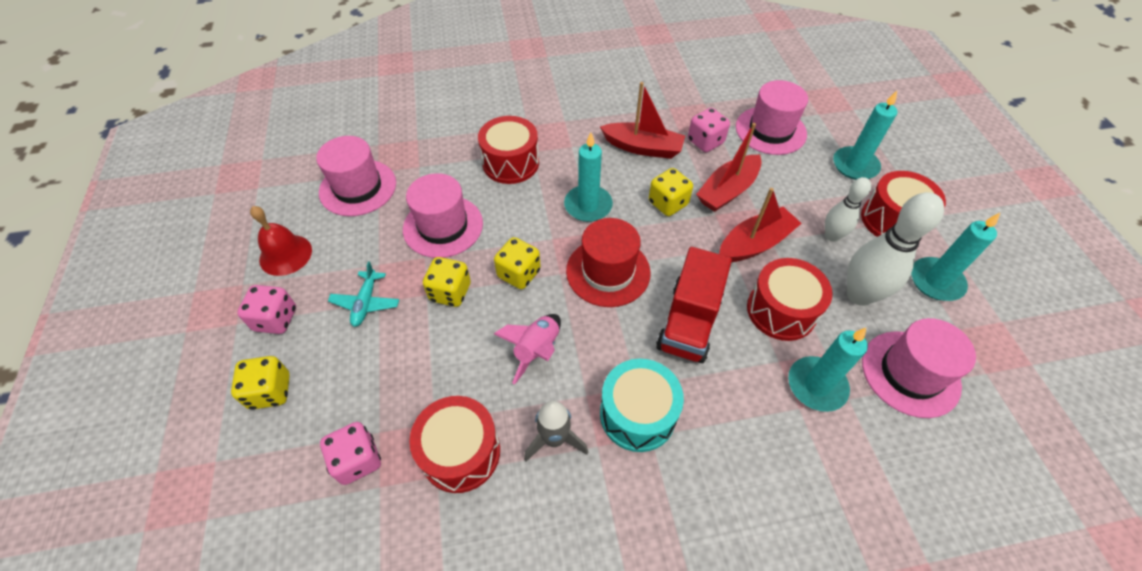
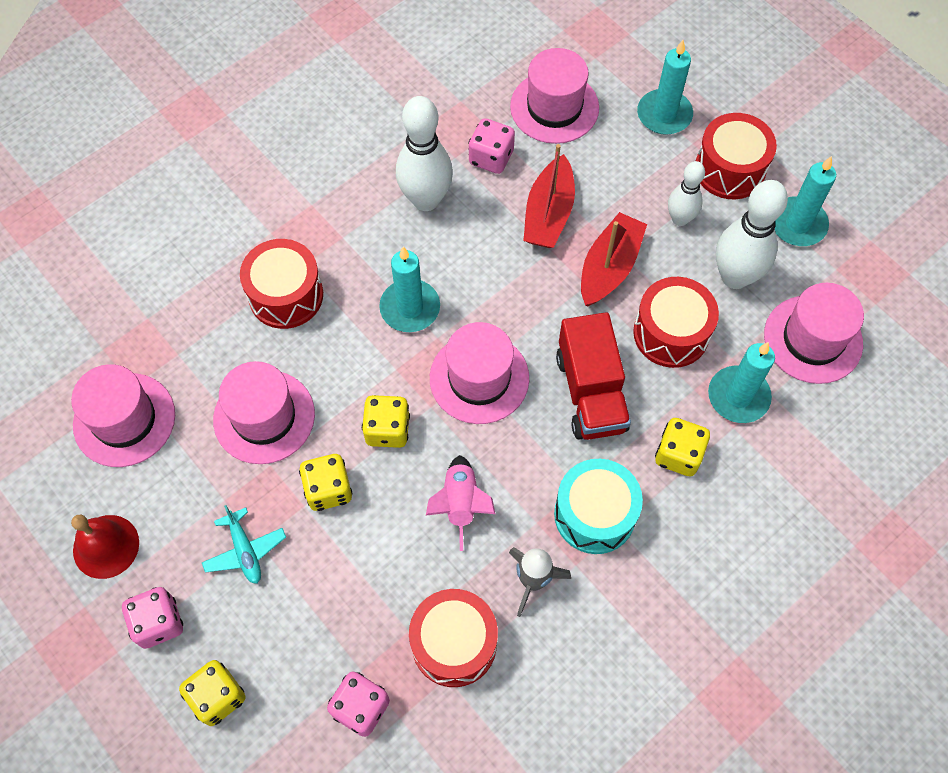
camera: 30 degrees left, 10 degrees up
red hat [566,218,651,307] -> pink hat [430,322,529,424]
red boat [600,82,685,159] -> white bowling pin [396,96,453,211]
yellow dice [649,168,693,216] -> yellow dice moved to [655,418,710,477]

